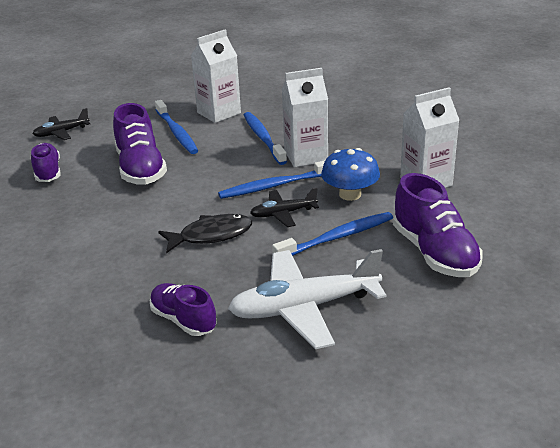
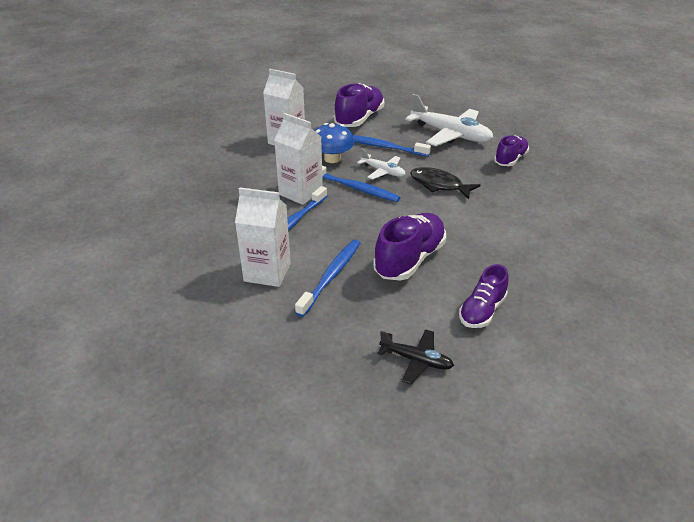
camera: 130 degrees left, 5 degrees up
purple shoe [150,283,217,336] -> purple shoe turned 150 degrees counterclockwise [494,135,529,166]
black plane [250,187,319,227] -> white plane [357,148,405,180]

